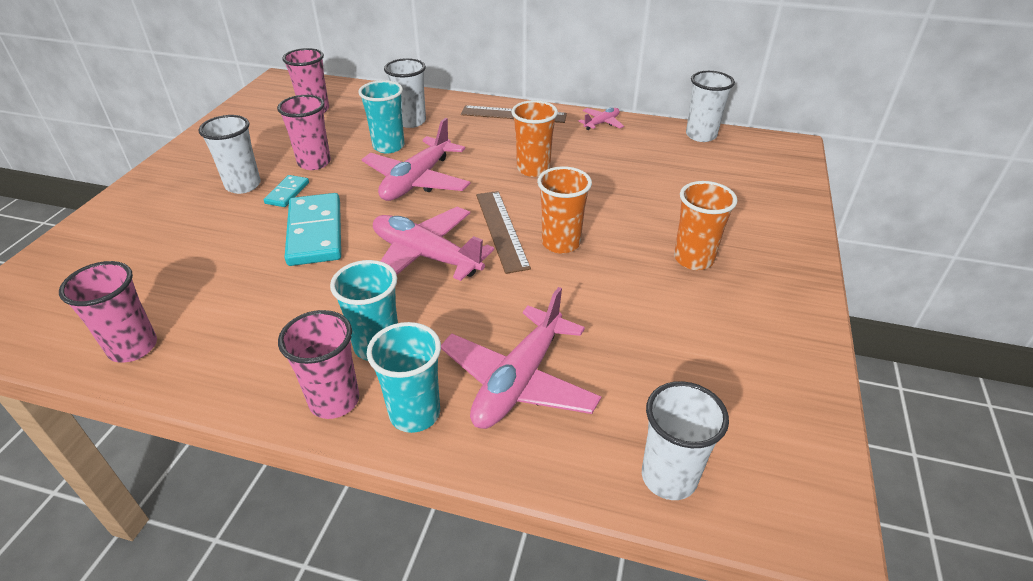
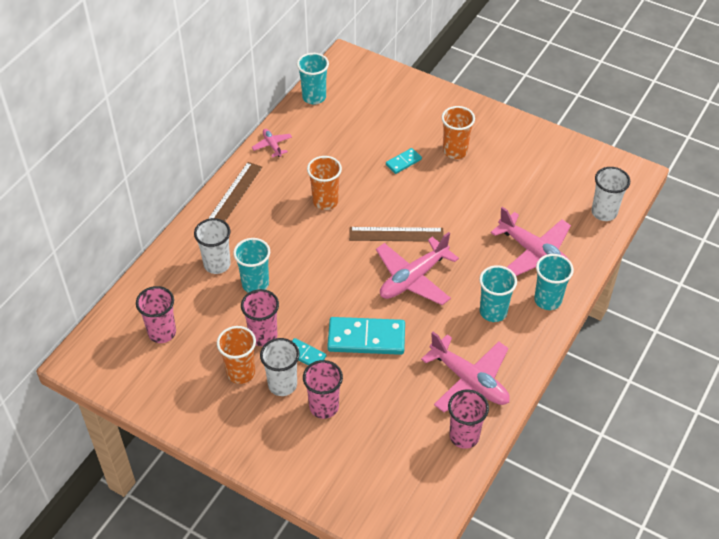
camera: 75 degrees left, 10 degrees up
pink cup [278,310,359,419] -> pink cup moved to [303,360,343,419]
pink plane [361,118,470,201] -> pink plane moved to [421,332,510,412]
orange cup [537,166,592,254] -> orange cup moved to [217,326,256,384]
white cup [686,71,735,142] -> turquoise cup [297,53,329,105]
none -> turquoise domino [386,148,422,174]

